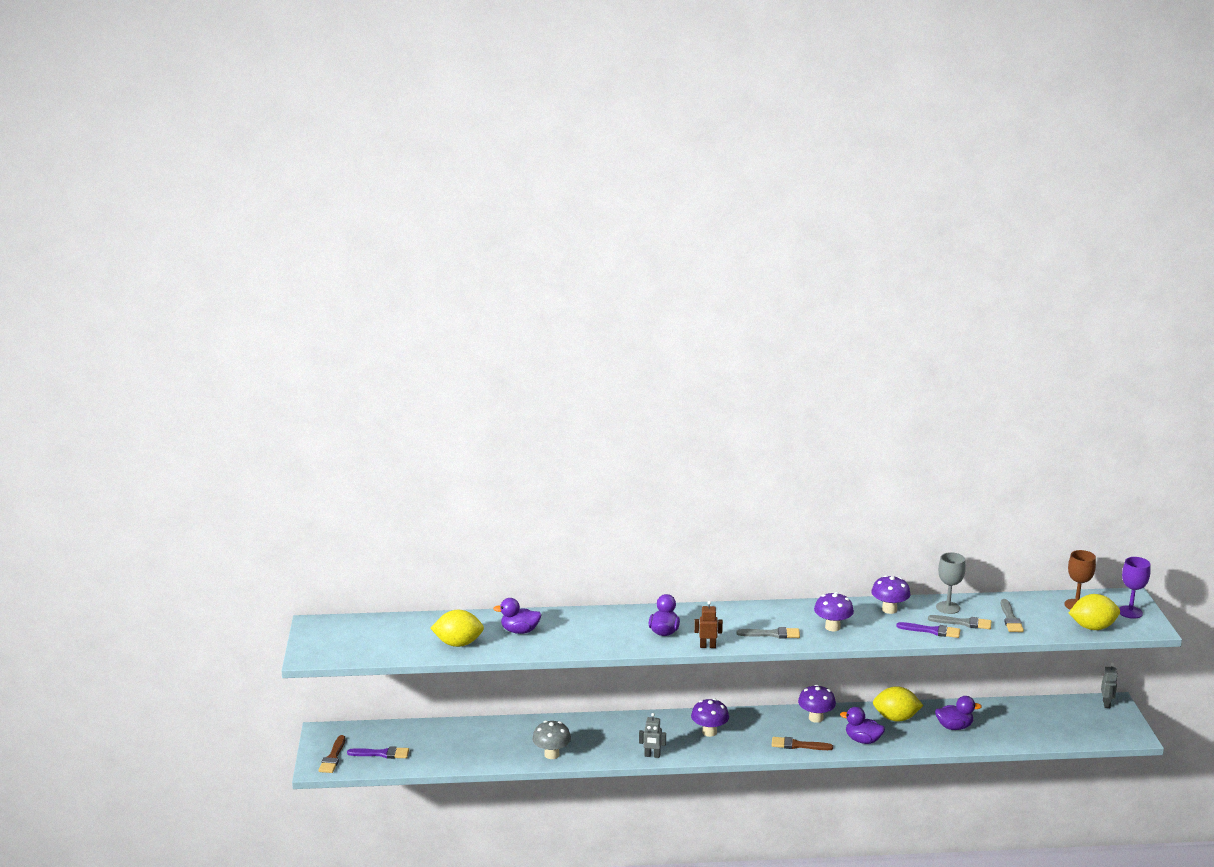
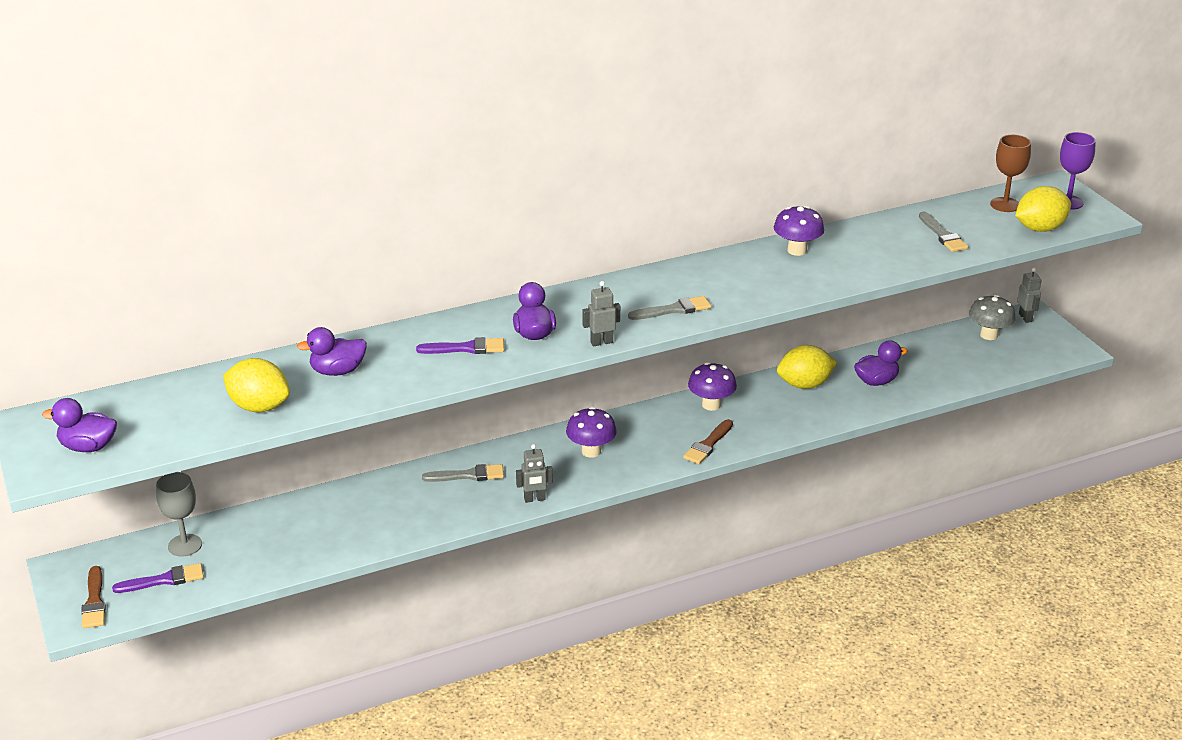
camera: 20 degrees left, 10 degrees up
yellow lemon [430,610,484,647] -> yellow lemon turned 45 degrees clockwise [223,358,290,412]
grey mushroom [532,721,571,759] -> grey mushroom moved to [969,295,1016,340]
brown robot [694,601,723,648] -> grey robot [582,281,620,346]
brown brush [772,737,833,750] -> brown brush turned 45 degrees counterclockwise [683,419,733,464]
purple mushroom [814,592,854,631] -> none
purple duck [840,707,885,744] -> purple duck moved to [42,398,117,452]
purple brush [896,622,960,638] -> purple brush moved to [416,337,504,354]
grey brush [928,615,991,629] -> grey brush moved to [422,464,504,482]
grey goblet [936,552,966,614] -> grey goblet moved to [156,472,202,557]

